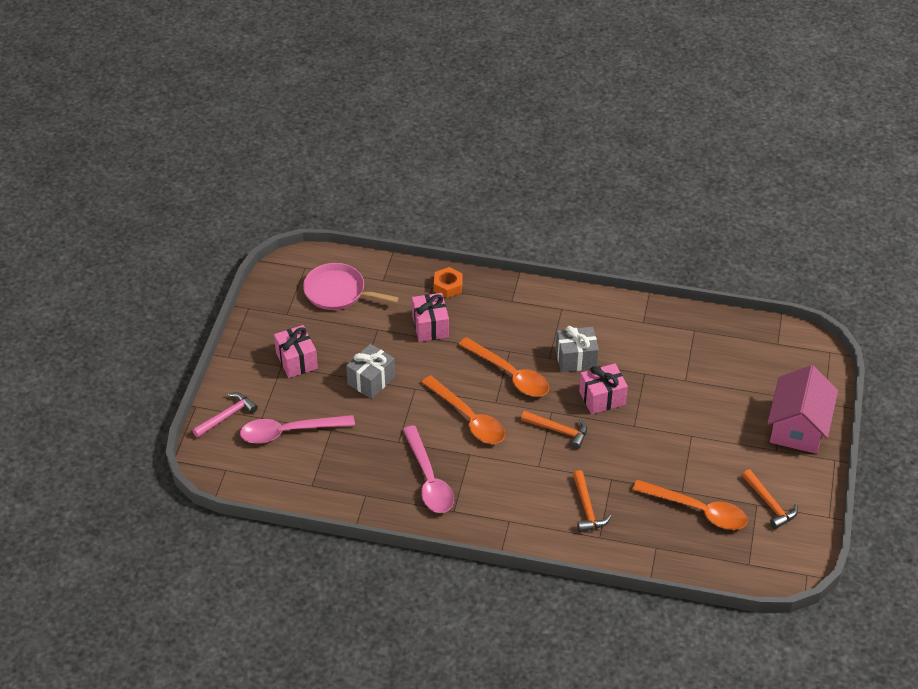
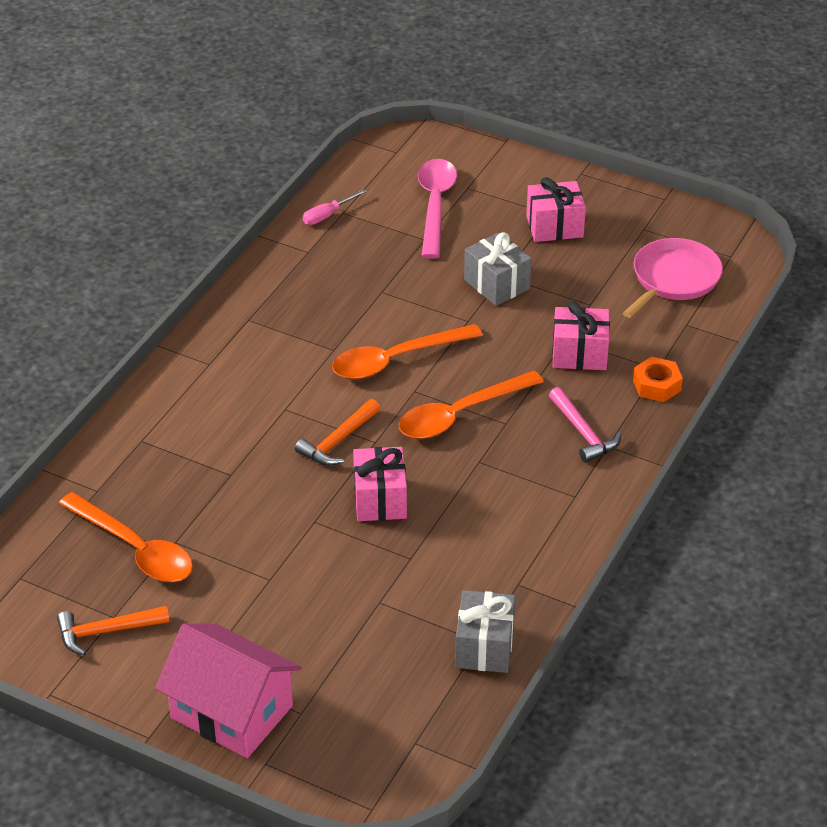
camera: 105 degrees right, 5 degrees down
pink hammer [192,392,258,438] -> pink hammer moved to [549,387,621,463]
pink spoon [403,425,454,513] -> none
grey gift [556,326,599,372] -> grey gift moved to [455,590,515,673]
orange hammer [573,470,611,532] -> none
orange spoon [632,480,748,530] -> orange spoon turned 90 degrees counterclockwise [59,492,193,582]
none -> pink screwdriver [303,189,366,225]

